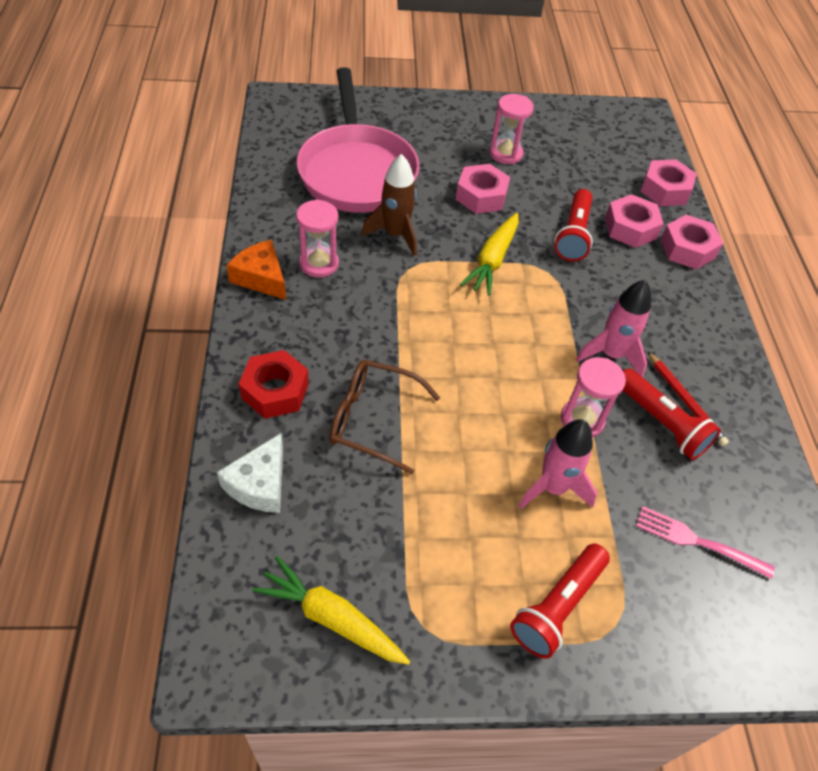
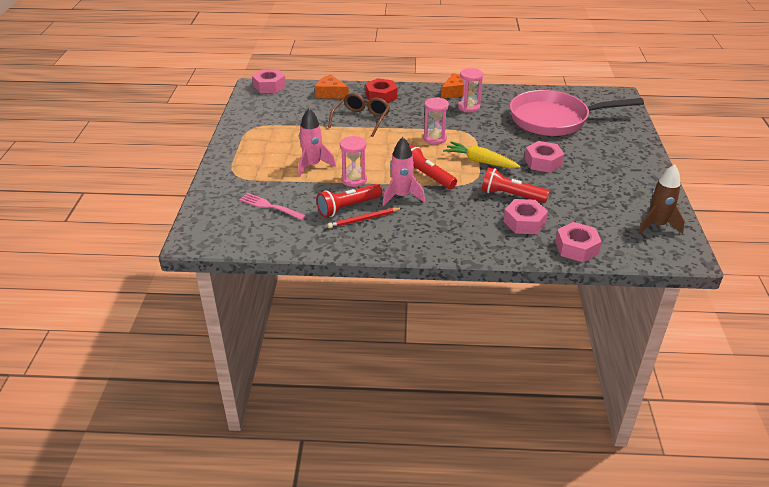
camera: 100 degrees right, 15 degrees down
white cheese [217,433,283,513] -> orange cheese [315,74,349,99]
yellow carrot [252,556,410,665] -> none
brown rocket [361,154,417,256] -> brown rocket moved to [638,164,685,234]
pink hourglass [490,94,534,164] -> pink hourglass moved to [423,97,449,145]
red flashlight [510,544,610,659] -> red flashlight moved to [409,145,457,189]
pink fork [636,506,775,579] -> pink fork turned 90 degrees counterclockwise [239,193,306,220]
pink nut [660,215,723,270] -> pink nut moved to [252,69,286,93]

